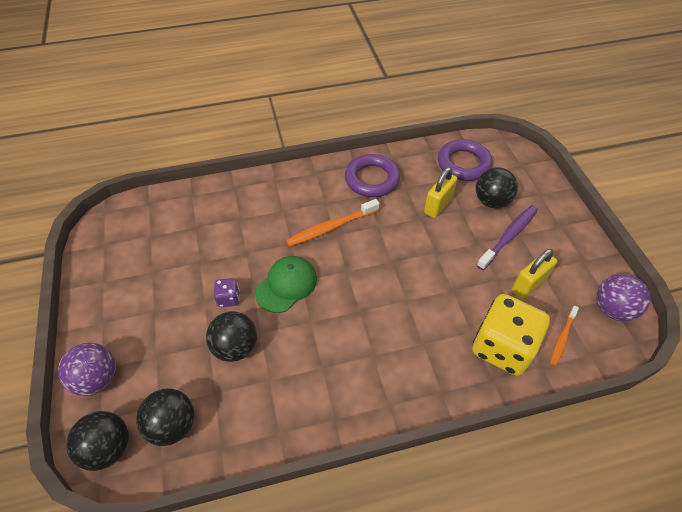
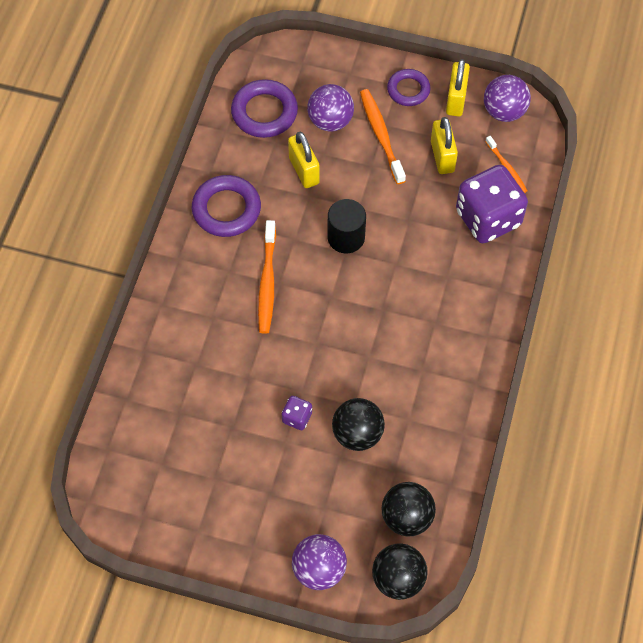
camera: 60 degrees left, 10 degrees up
green cap [255,256,317,313] -> none
yellow dice [473,294,550,376] -> purple dice [456,165,528,243]
black ball [476,168,518,208] -> purple ball [307,84,354,132]
purple toothbrush [477,205,538,270] -> orange toothbrush [360,89,406,184]
none -> black cylinder [328,199,366,253]
none -> purple ring [387,69,431,106]
none -> yellow padlock [446,59,470,117]

